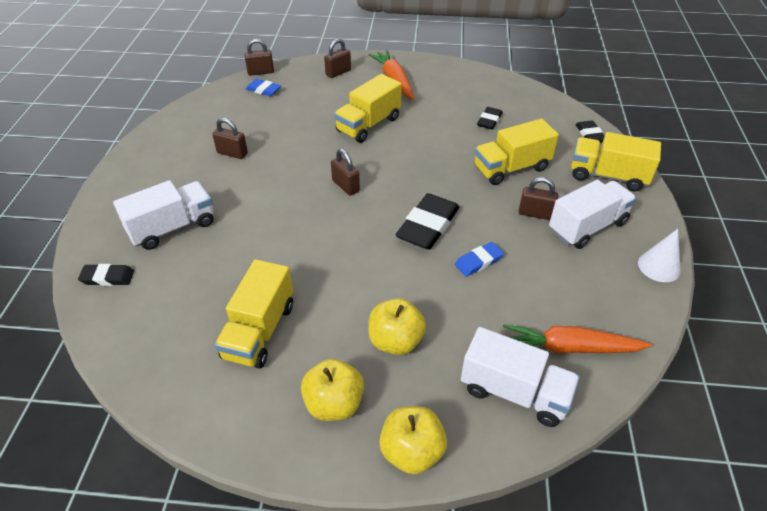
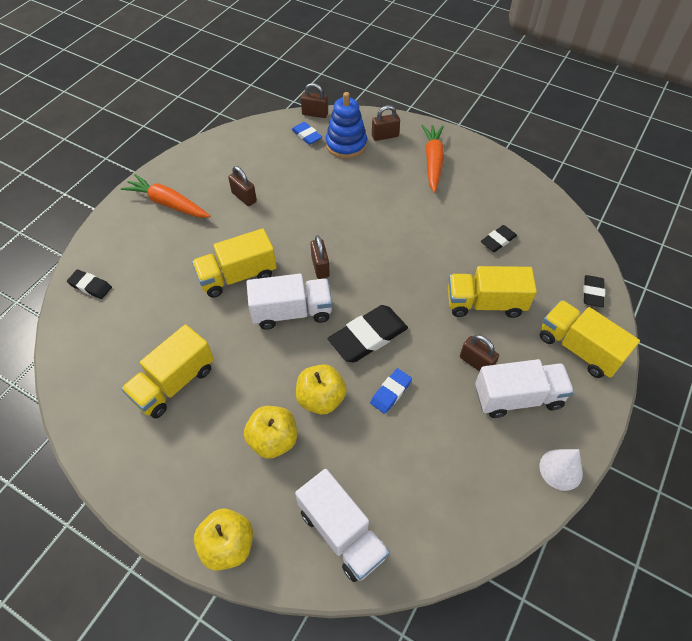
camera: 25 degrees right, 10 degrees up
white truck [113,180,214,250] -> white truck moved to [246,274,332,330]
yellow apple [301,358,364,421] -> yellow apple moved to [296,364,347,415]
yellow truck [334,74,402,143] -> yellow truck moved to [192,228,277,298]
blue eraser [455,242,504,277] -> blue eraser turned 45 degrees counterclockwise [370,368,412,414]
orange carrot [503,324,652,354] -> orange carrot moved to [121,174,210,217]
none -> blue stacking toy [326,92,367,159]

